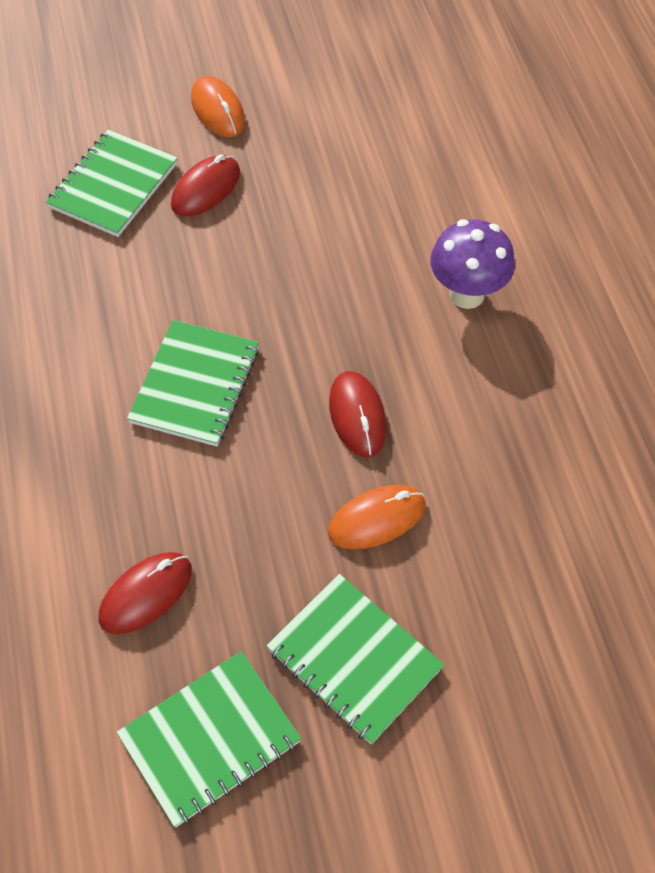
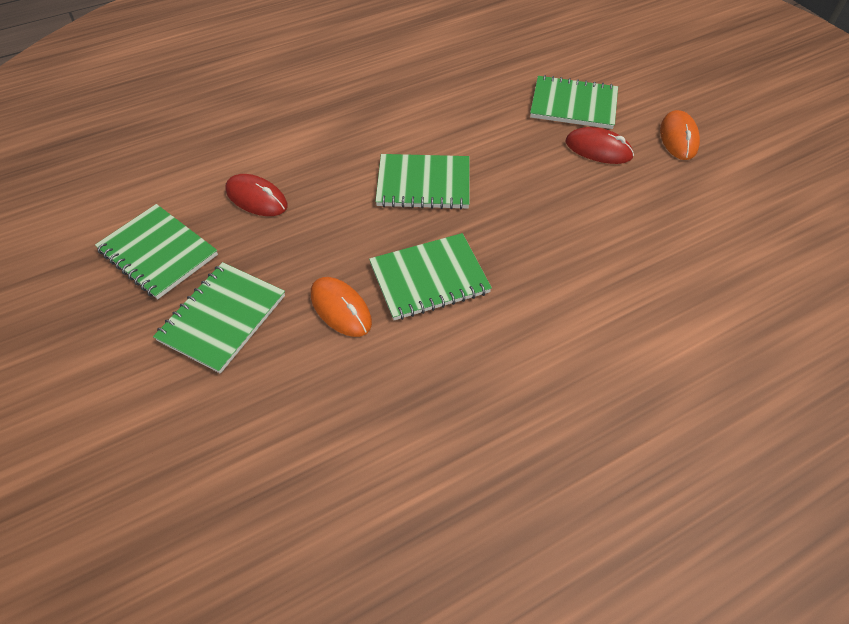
camera: 75 degrees right, 5 degrees down
orange mouse [191,76,245,137] -> orange mouse turned 45 degrees counterclockwise [660,110,700,160]
red mouse [329,371,387,457] -> green notebook [369,233,492,320]
purple mushroom [430,219,515,309] -> none

